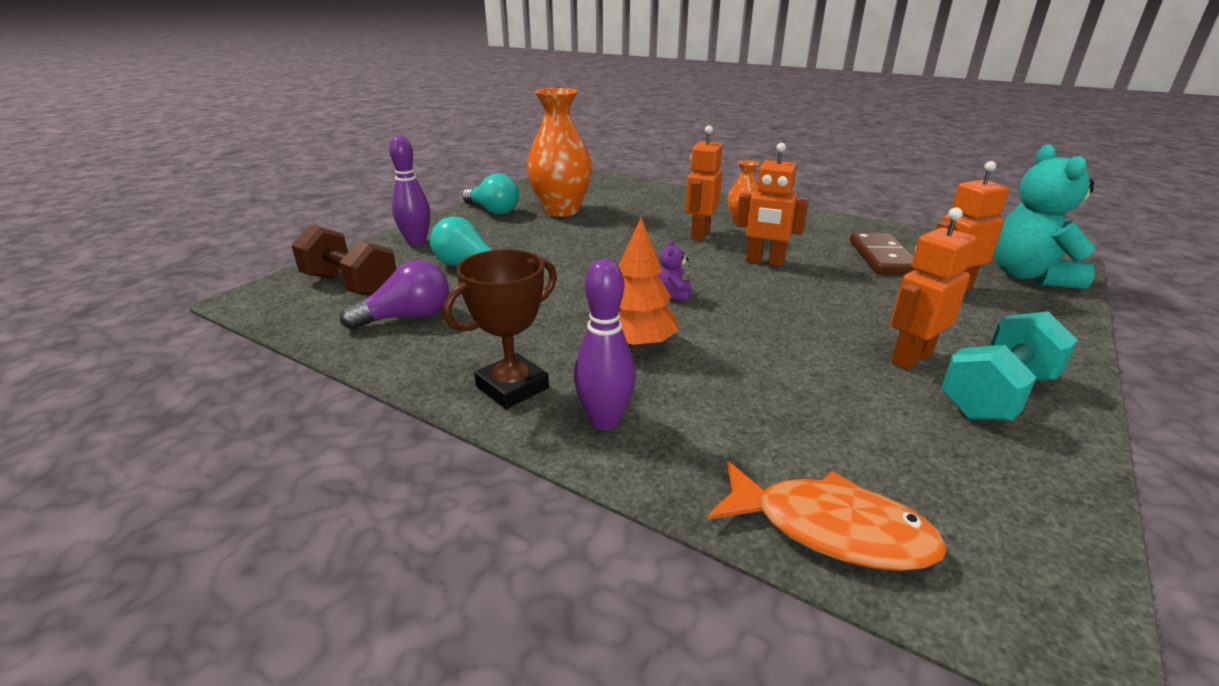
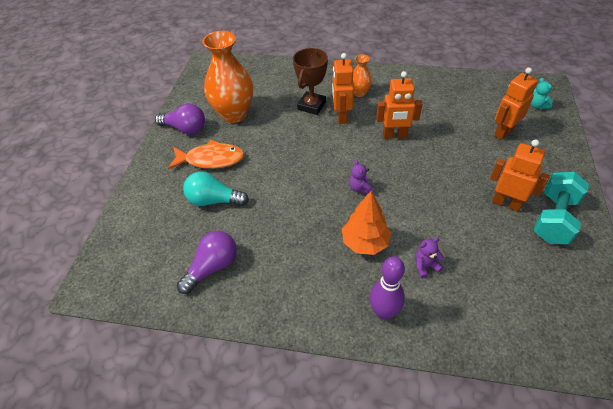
camera: 20 degrees left, 20 degrees up
brown dumbbell [291,225,396,296] -> none
purple bowling pin [389,135,430,246] -> none
brown trophy [443,249,557,409] -> brown trophy moved to [293,48,328,115]
turquoise light bulb [462,174,519,215] -> purple light bulb [155,104,205,134]
orange fish [707,461,947,571] -> orange fish moved to [168,140,244,169]
brown domino [850,233,914,274] -> none
orange robot [891,207,977,370] -> orange robot turned 90 degrees clockwise [490,140,550,211]
turquoise teddy bear [994,144,1096,289] -> turquoise teddy bear [531,78,553,109], size x0.42
none -> purple teddy bear [415,237,444,279]

